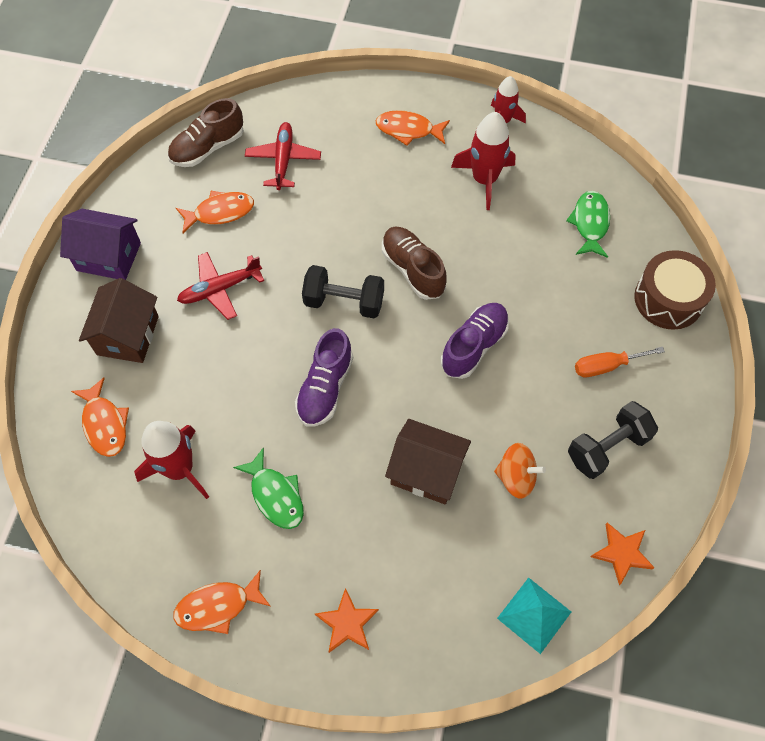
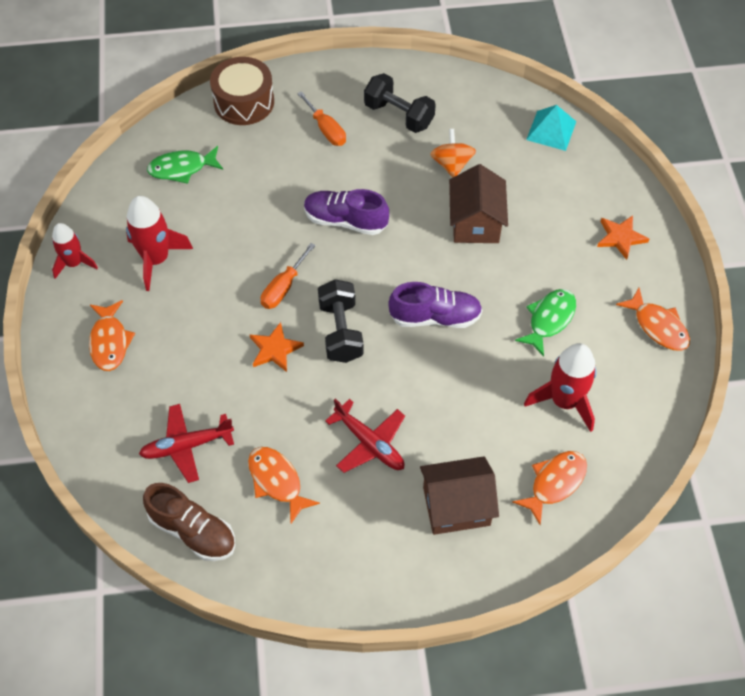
camera: 110 degrees left, 5 degrees down
purple house [60,209,141,280] -> none
brown shoe [382,227,447,300] -> orange screwdriver [261,243,316,309]
orange star [591,522,655,585] -> orange star moved to [250,322,304,372]

